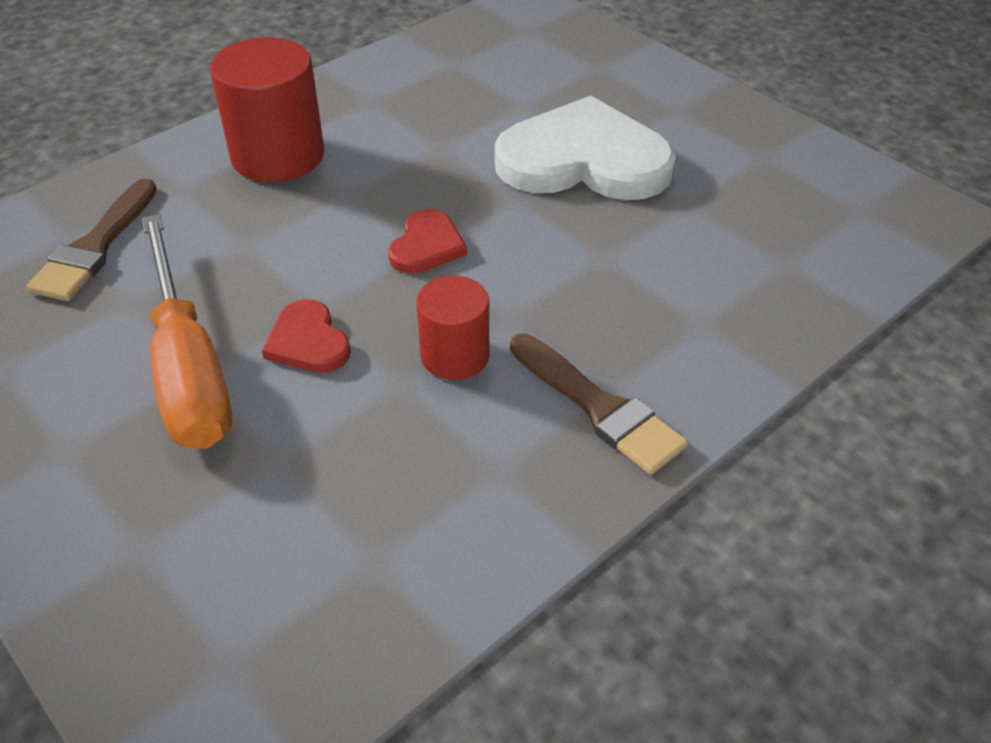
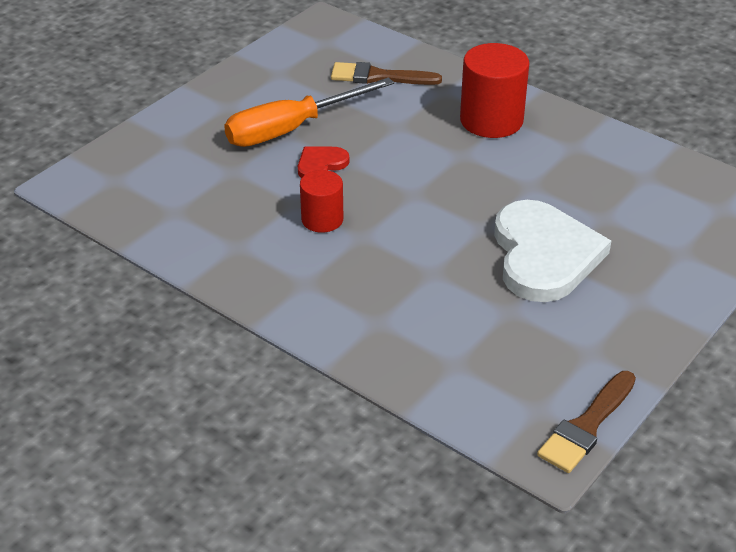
camera: 80 degrees right, 5 degrees down
red heart [388,209,467,274] -> none
brown brush [510,334,688,475] -> brown brush moved to [537,371,636,473]

